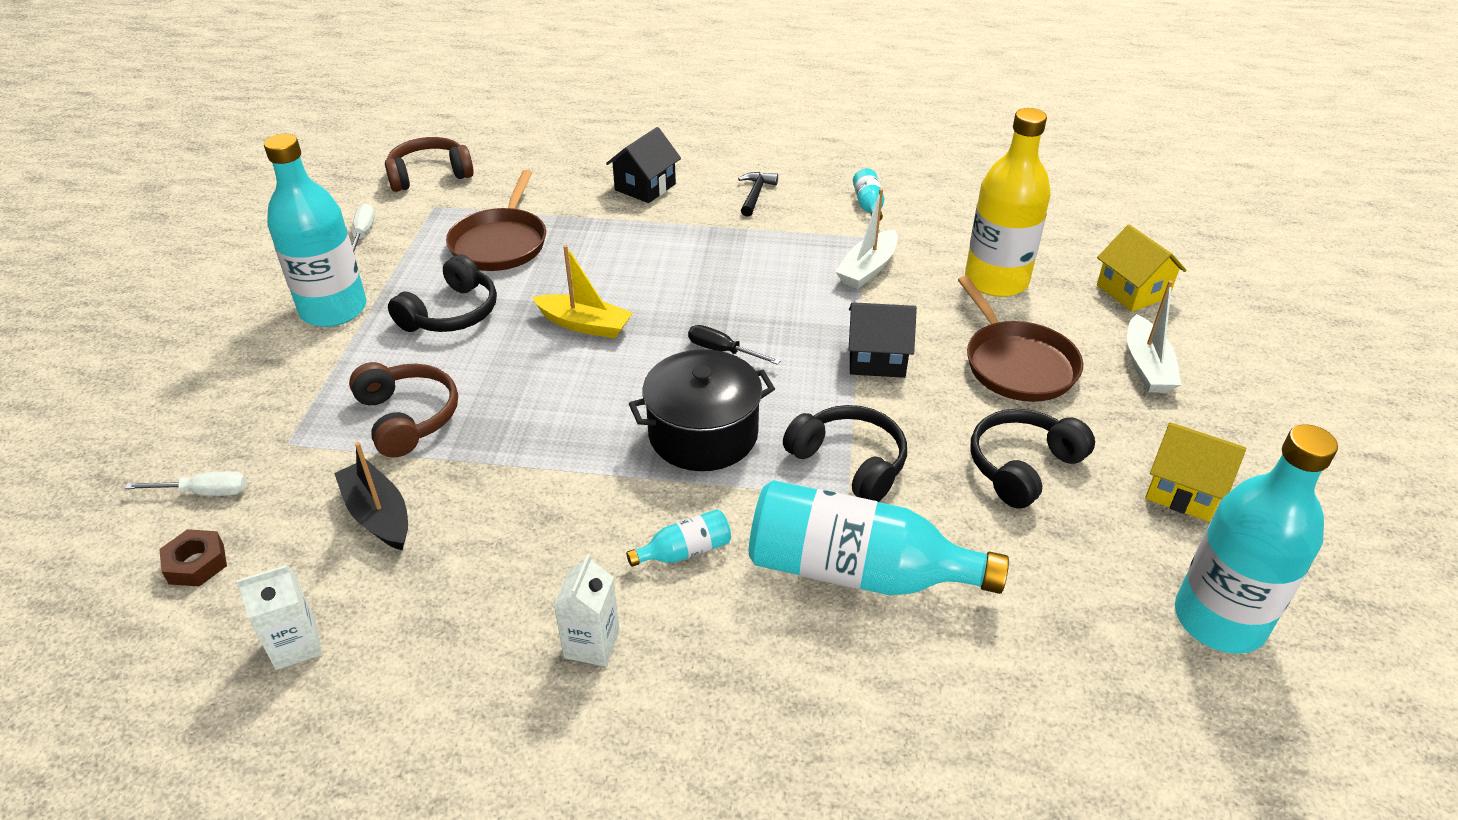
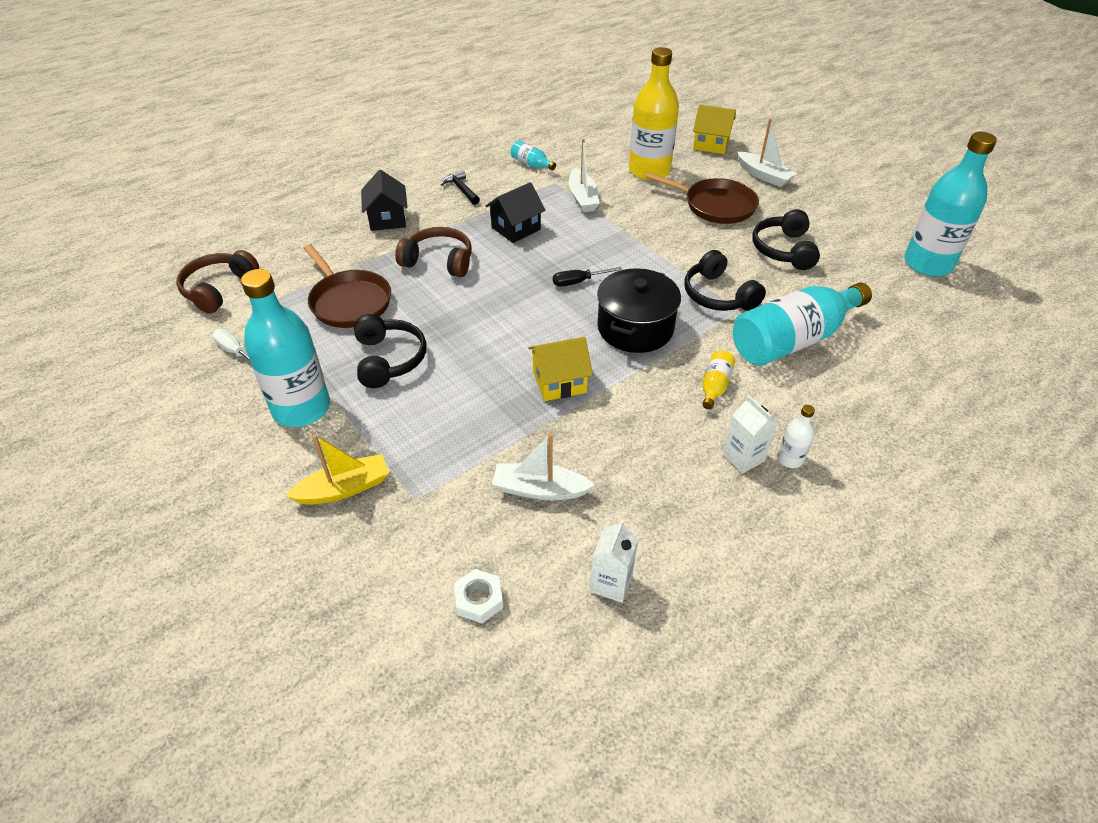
camera: 45 degrees left, 5 degrees up
white screwdriver [125,471,247,496] -> none
brown nut [159,529,227,587] -> white nut [454,569,503,624]
black boat [334,442,408,551] -> white boat [492,433,595,500]
brown headphones [349,362,458,458] -> brown headphones moved to [395,227,472,277]
yellow boat [532,245,633,338] -> yellow boat moved to [286,434,389,505]
turquoise bottle [626,509,731,567] -> yellow bottle [702,350,735,409]
black headphones [783,405,907,502] -> black headphones turned 120 degrees counterclockwise [685,250,766,311]
black house [848,302,917,378] -> black house moved to [486,182,545,243]
yellow house [1145,422,1246,522] -> yellow house moved to [528,337,593,401]
none -> white bottle [777,405,815,468]

